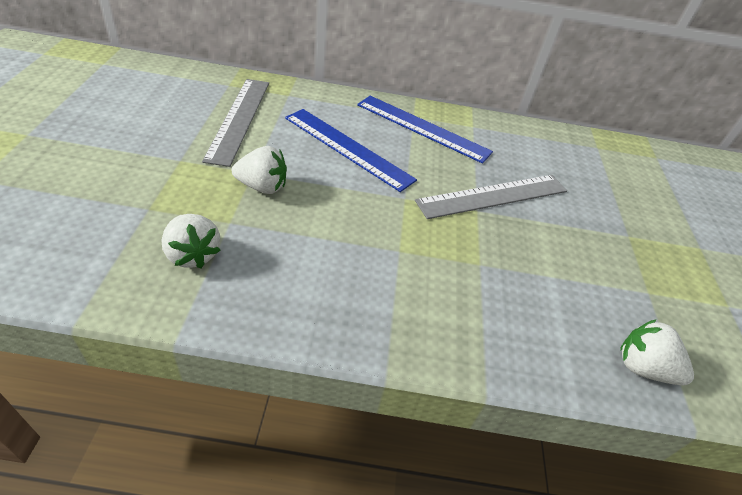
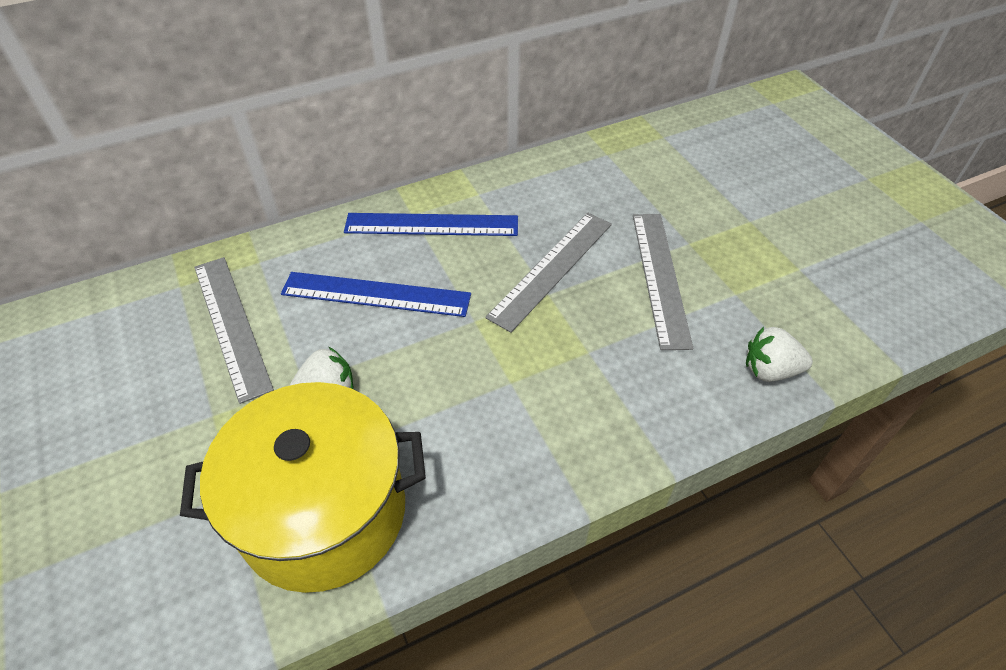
camera: 25 degrees left, 5 degrees up
white strawberry [162,214,221,268] -> yellow pot [180,382,426,593]
none -> grey ruler [633,214,694,350]

